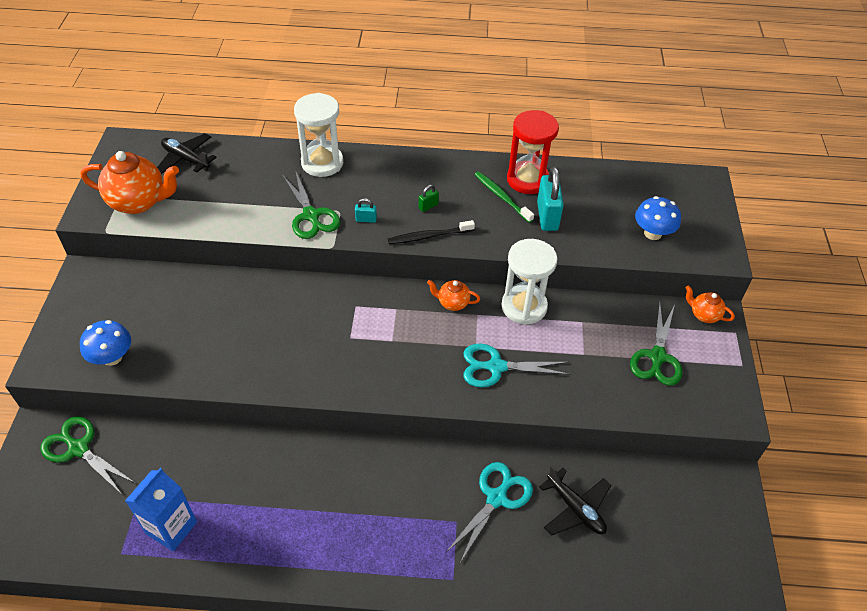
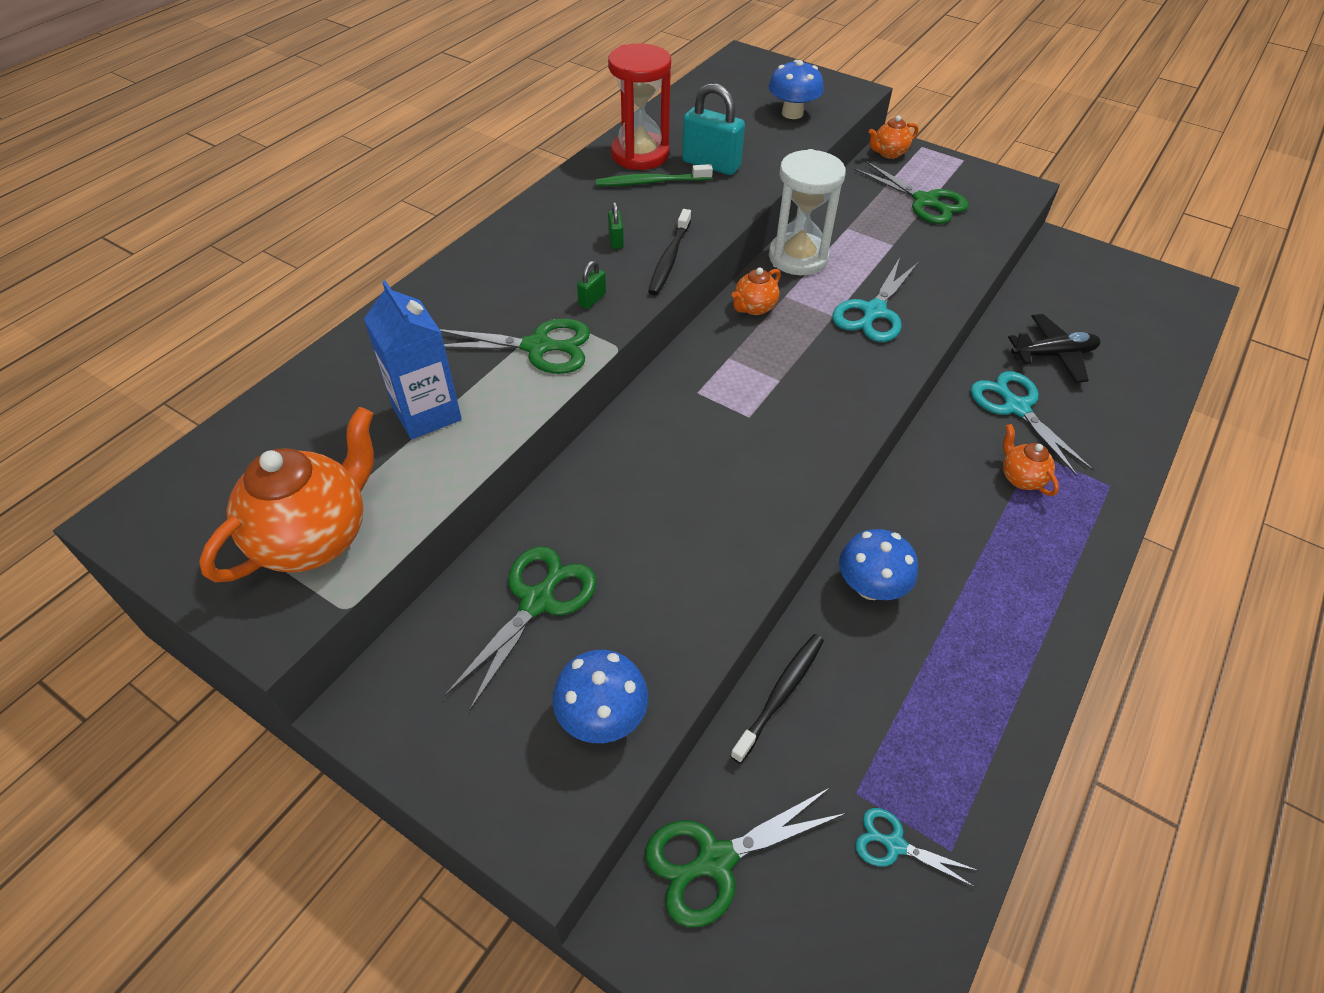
camera: 60 degrees left, 0 degrees up
blue carton [125,468,197,551] -> blue carton moved to [364,280,462,439]
black plane [157,133,217,174] -> none
white hourglass [294,93,343,177] -> none
turquoise padlock [355,198,377,223] -> green padlock [577,260,606,309]
none -> green scissors [445,546,597,710]
none -> black toothbrush [730,634,824,764]
none -> blue mushroom [839,529,918,600]
none -> turquoise scissors [855,808,979,888]
none -> orange teapot [1003,424,1059,496]

